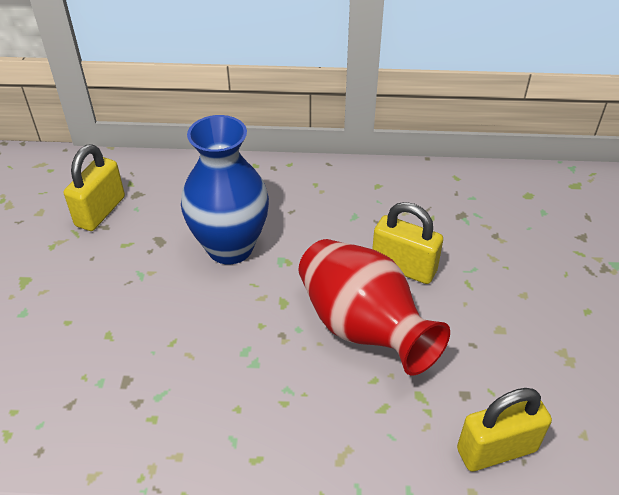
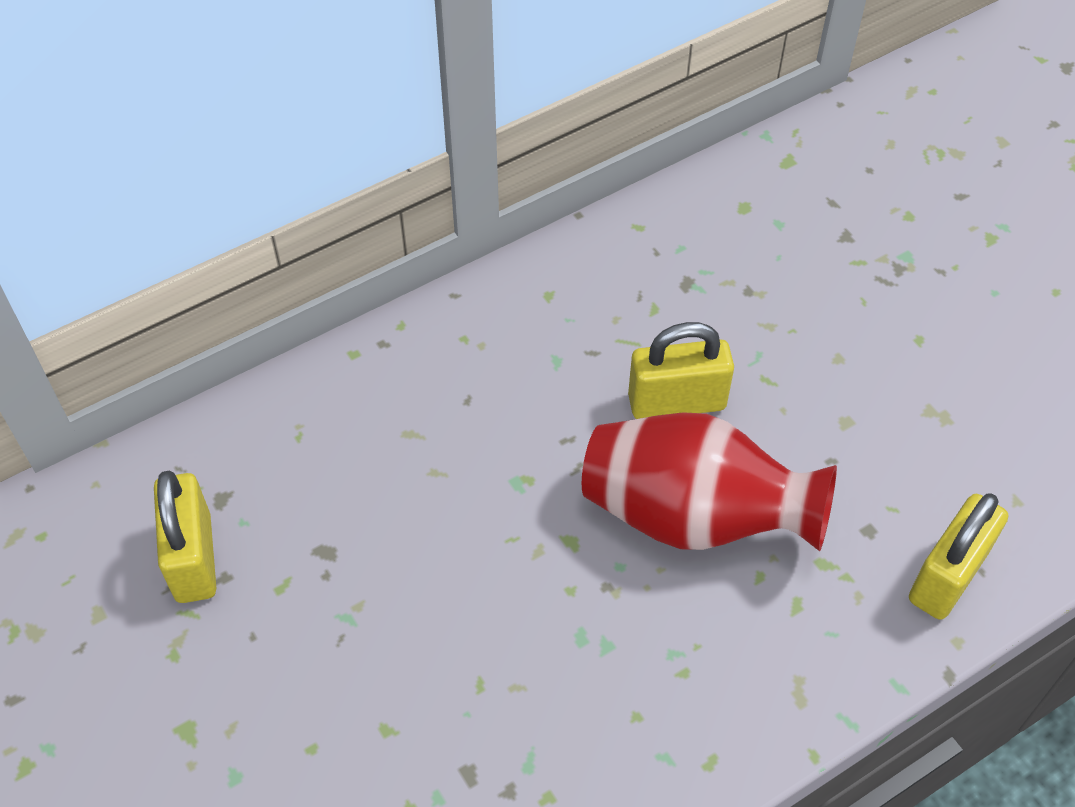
camera: 35 degrees left, 10 degrees up
blue vase [181,115,269,264] -> none

